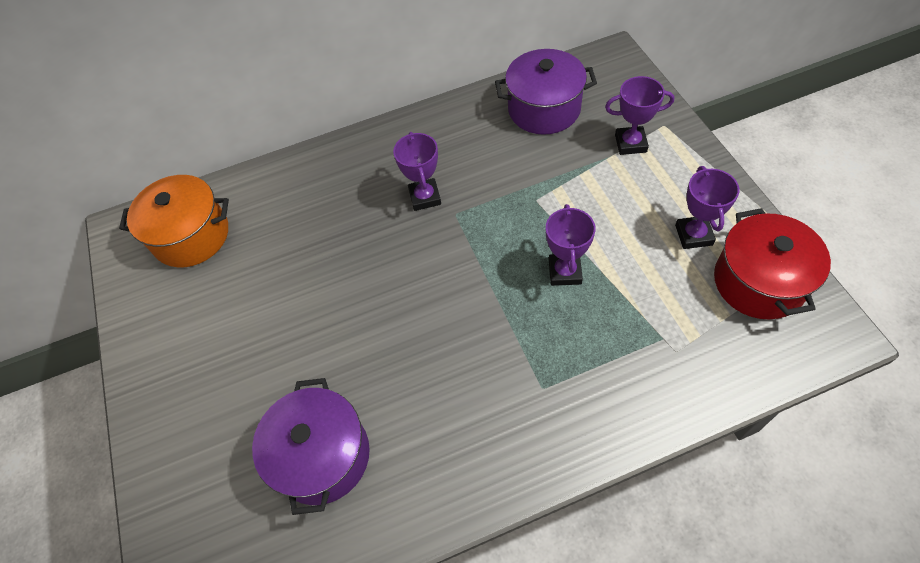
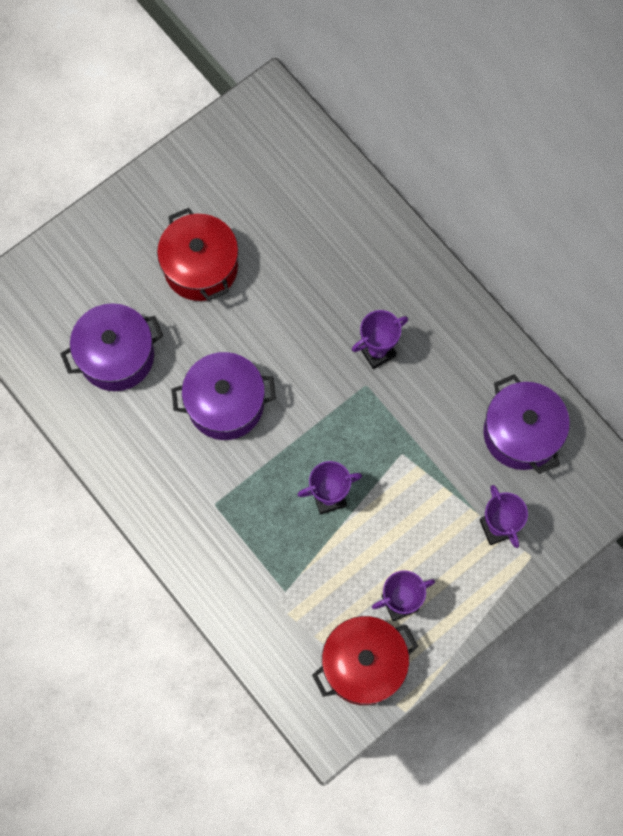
camera: 65 degrees right, 15 degrees up
orange pot [119,175,229,267] -> none
none -> red pot [157,208,238,301]
none -> purple pot [171,352,276,440]

